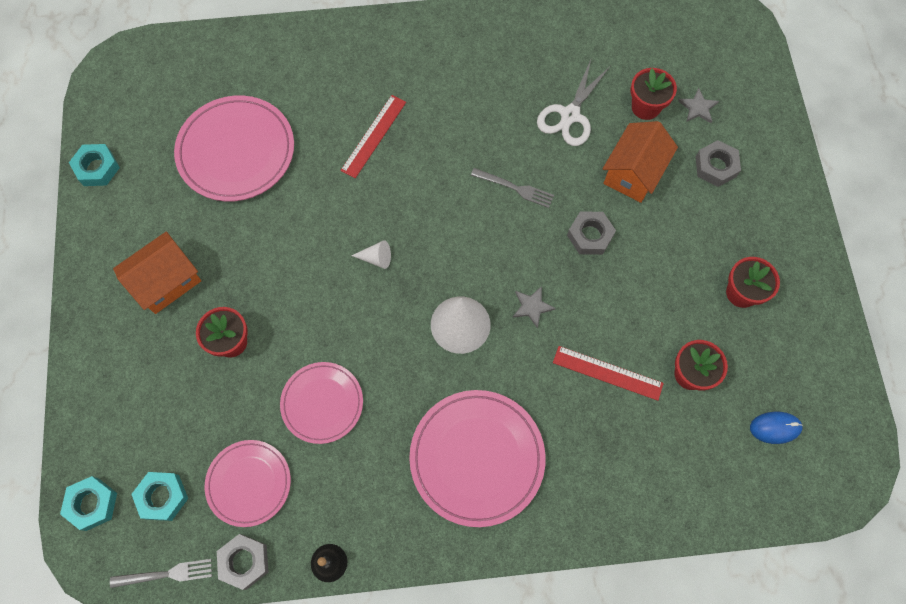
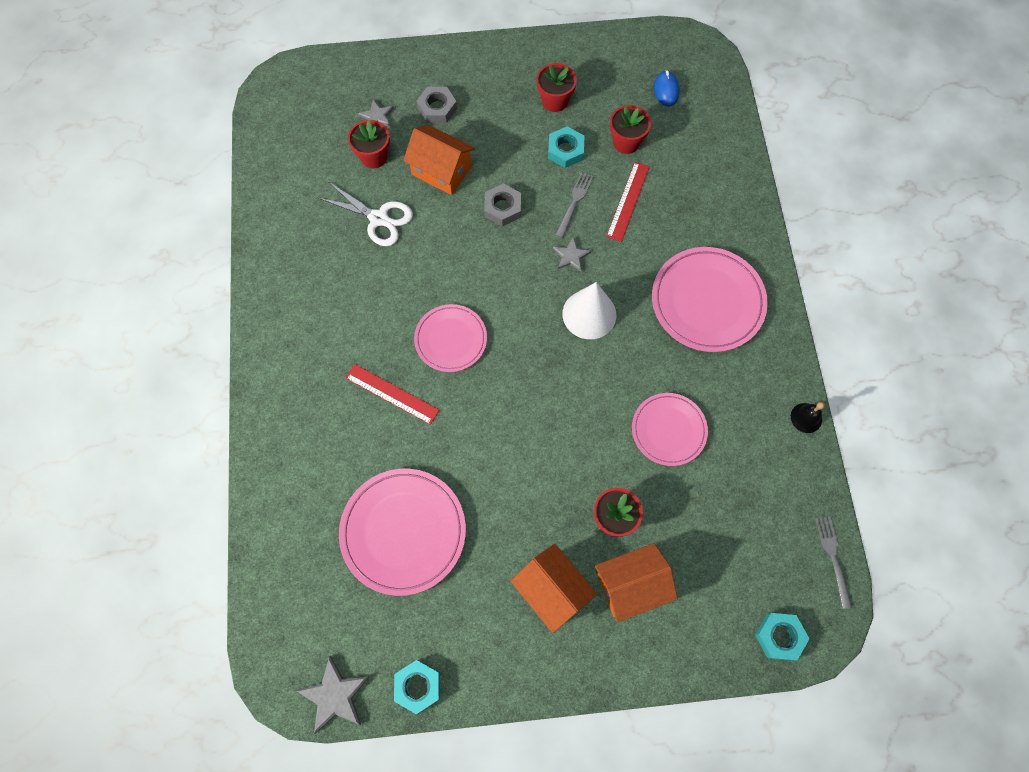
camera: 90 degrees left, 0 degrees up
turquoise nut [131,472,188,521] -> turquoise nut moved to [548,126,584,168]
pink plate [205,440,291,527] -> pink plate moved to [414,304,487,372]
grey nut [217,534,269,590] -> none
white cone [351,240,391,269] -> none
grey fork [471,168,554,208] -> grey fork moved to [555,172,594,238]
none -> grey star [296,656,370,734]
none -> orange house [595,543,678,622]

